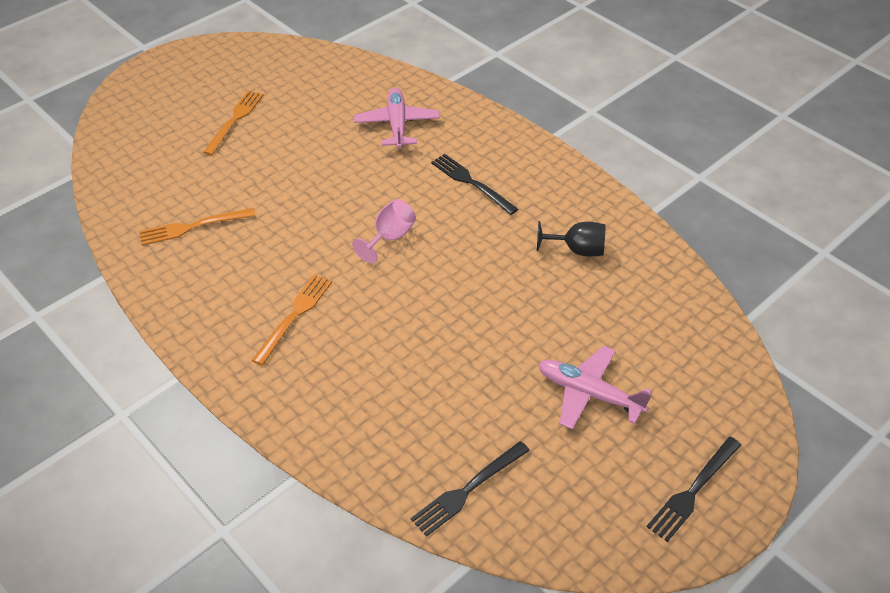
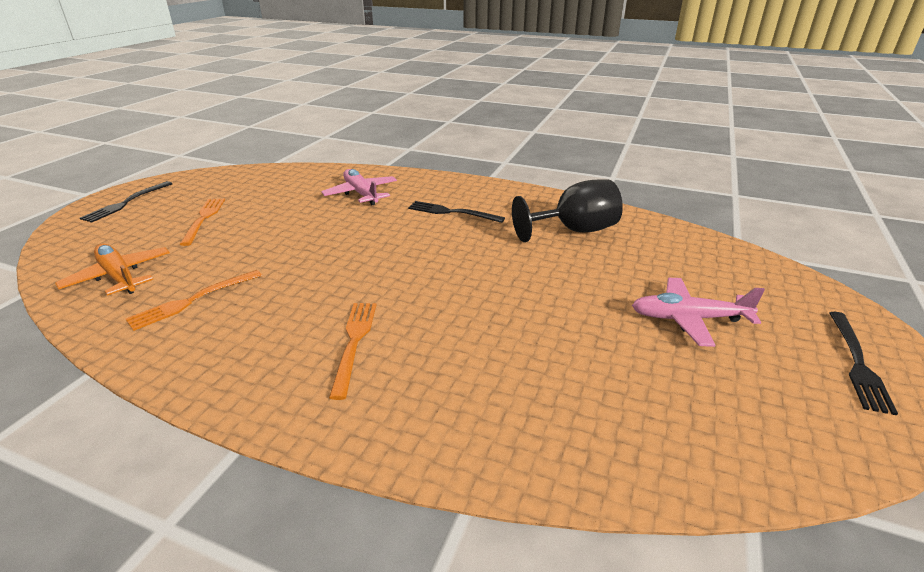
camera: 25 degrees left, 15 degrees down
pink goblet [352,199,416,263] -> none
black fork [410,441,530,537] -> black fork moved to [80,181,172,223]
black goblet [537,221,605,257] -> black goblet [512,179,623,242], size x1.63
none -> orange plane [55,244,170,296]

